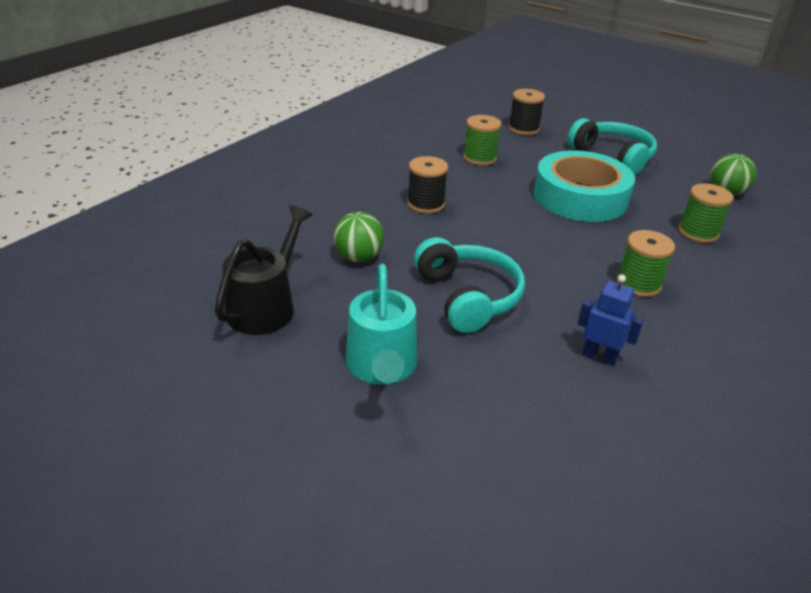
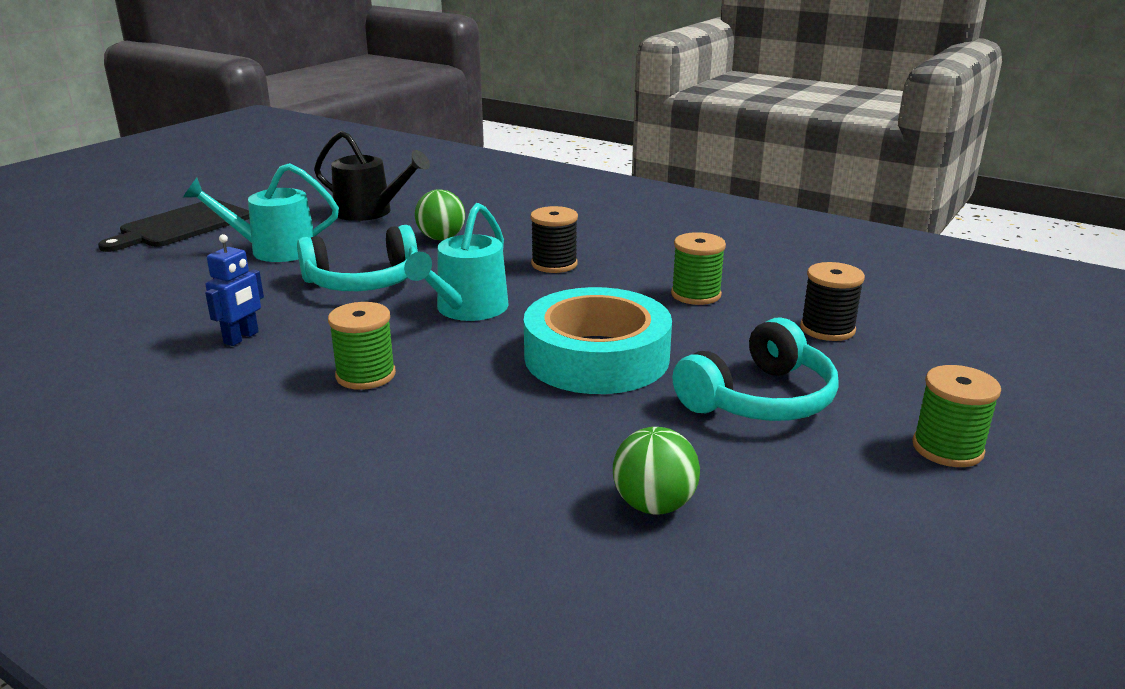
camera: 90 degrees right, 10 degrees down
green spool [678,183,733,243] -> green spool moved to [912,365,1001,467]
none -> black cutting board [98,199,250,252]
none -> turquoise watering can [404,203,509,321]

